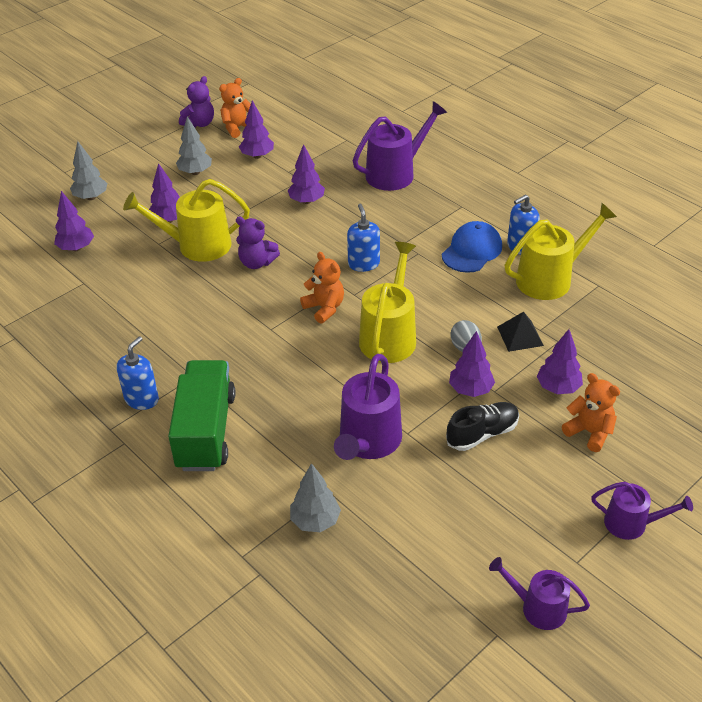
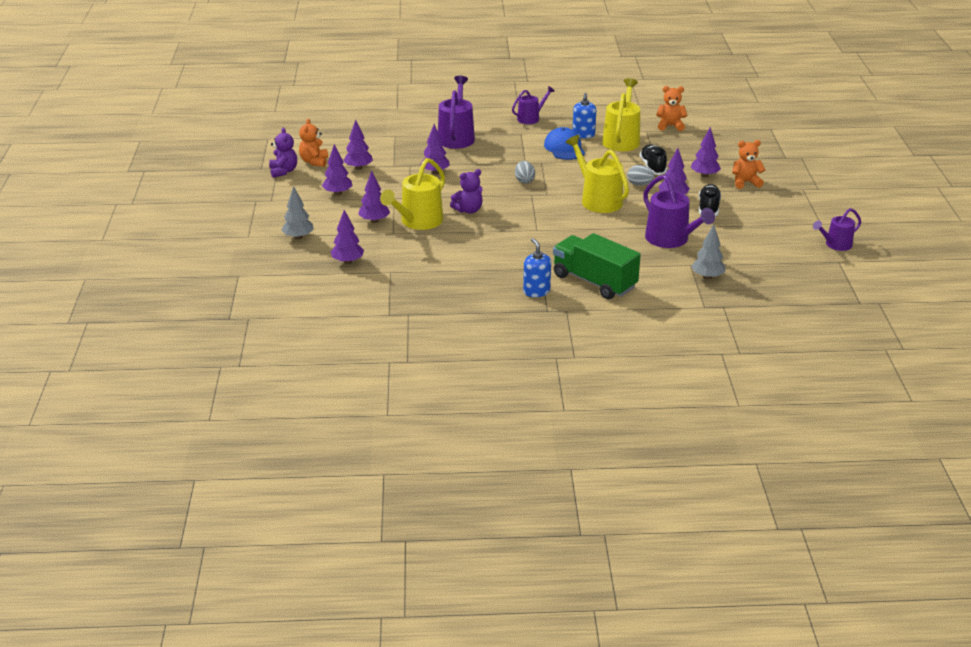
camera: 50 degrees left, 10 degrees down
grey tree [176,116,212,175] -> purple tree [322,144,352,195]
orange teddy bear [300,252,344,324] -> orange teddy bear moved to [656,86,687,131]
blue soap dispenser [347,204,380,272] -> grey egg [515,161,535,184]
black pyramid [497,312,544,352] -> black shoe [640,144,667,175]
purple watering can [591,482,693,540] -> purple watering can moved to [512,86,554,124]

